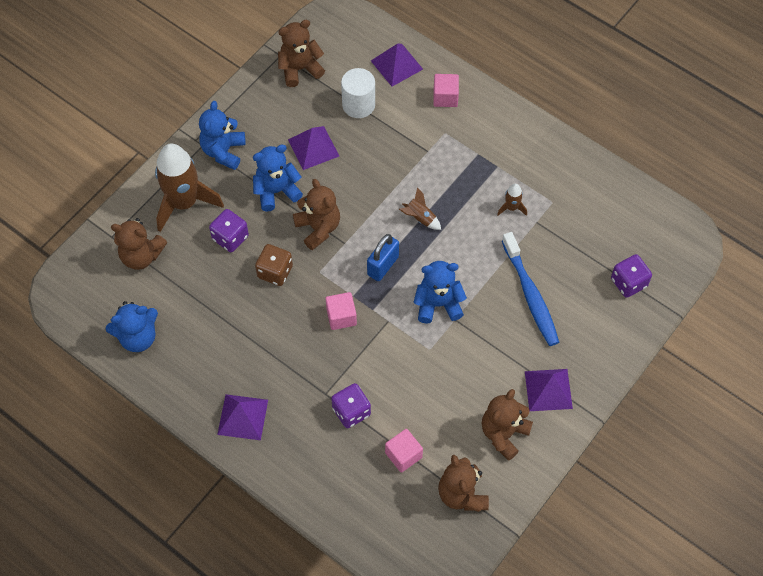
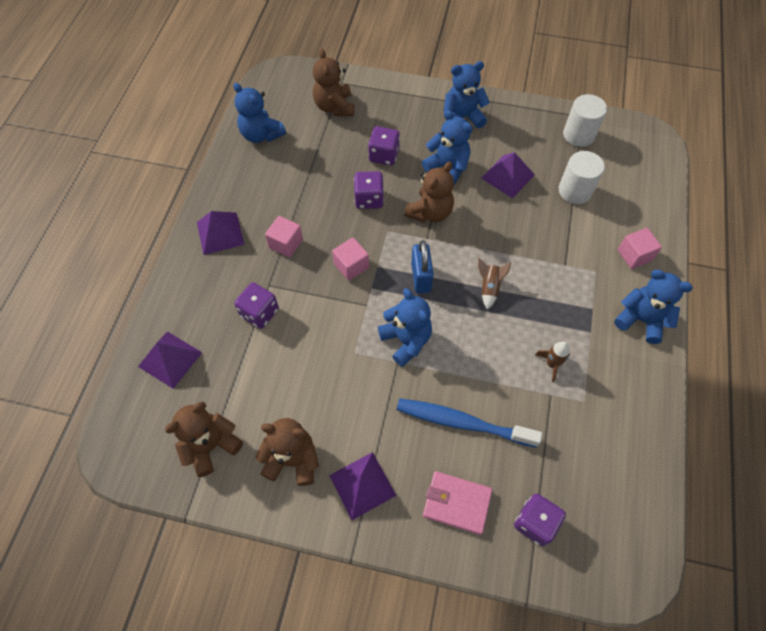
camera: 65 degrees right, 0 degrees up
brown rocket [155,144,224,232] -> none
brown dice [255,244,293,286] -> purple dice [354,171,384,209]
brown teddy bear [278,20,325,87] -> white cylinder [563,94,607,147]
blue padlock [367,234,399,281] -> blue padlock turned 75 degrees clockwise [411,240,434,293]
purple pyramid [371,44,423,86] -> purple pyramid moved to [138,331,202,389]
pink cube [385,429,423,473] -> pink cube moved to [265,216,303,257]
blue toothbrush [502,232,559,346] -> blue toothbrush turned 60 degrees clockwise [397,399,542,448]
none -> pink wallet [423,471,492,535]
none -> blue teddy bear [614,270,693,344]

